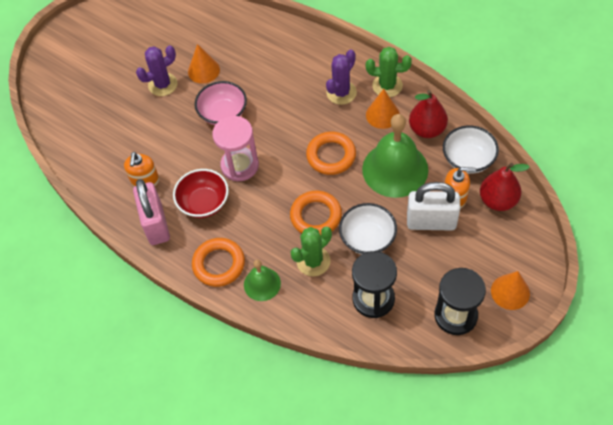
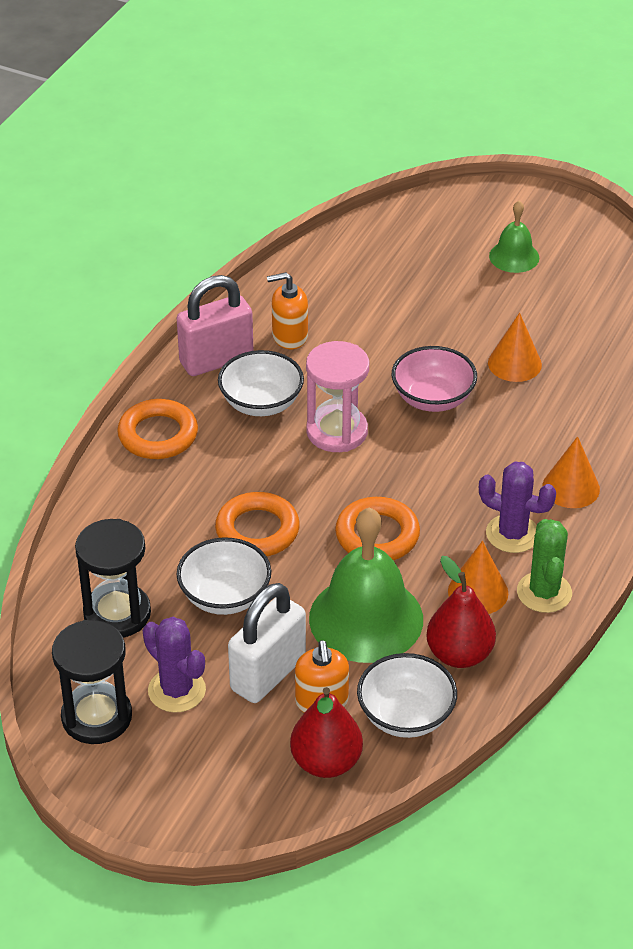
camera: 75 degrees right, 15 degrees down
purple cactus [136,45,178,96] -> purple cactus moved to [143,617,206,713]
red bowl [173,169,229,218] -> white bowl [218,350,304,416]
green bell [244,260,281,301] -> green bell moved to [489,201,539,273]
green cactus [291,227,332,276] -> none
white padlock [407,182,460,230] -> white padlock turned 45 degrees clockwise [228,583,306,703]
orange cone [491,271,530,310] -> orange cone moved to [542,436,600,508]

